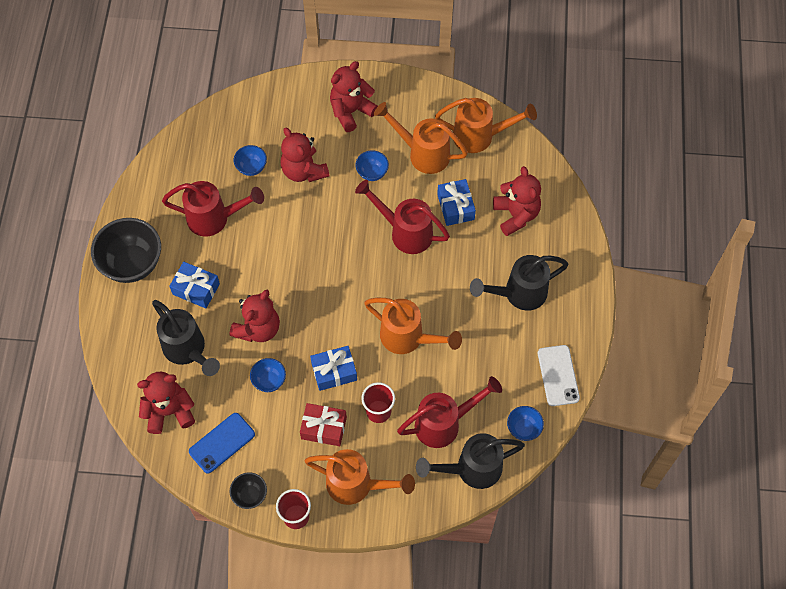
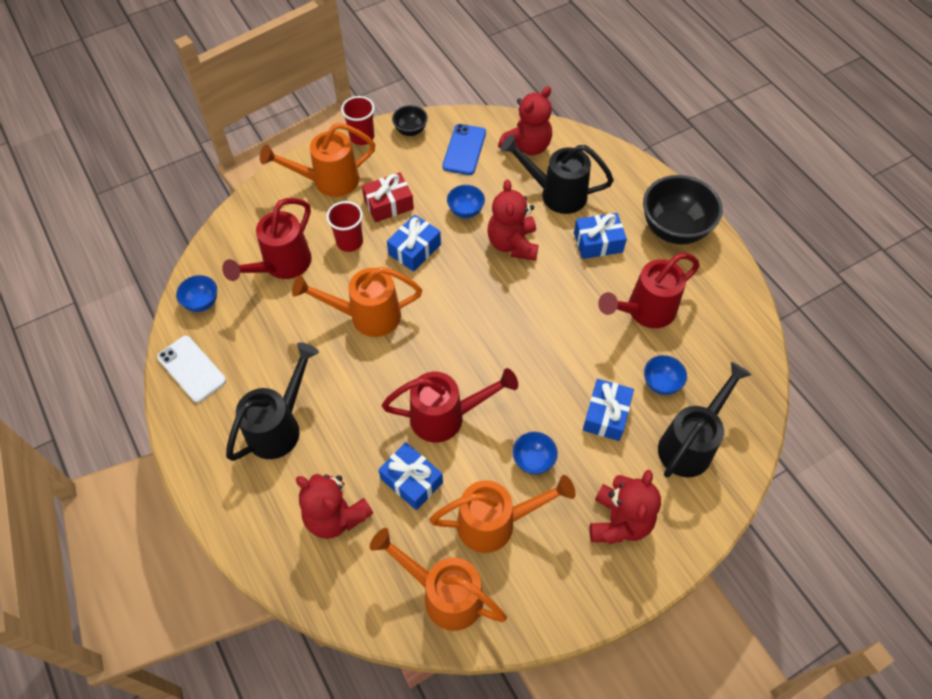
camera: 145 degrees right, 5 degrees down
red teddy bear [280,127,330,182] -> blue gift [583,379,634,441]
black watering can [416,433,525,489] -> black watering can moved to [658,362,752,478]
orange watering can [435,98,537,153] -> orange watering can turned 60 degrees clockwise [370,528,507,631]

